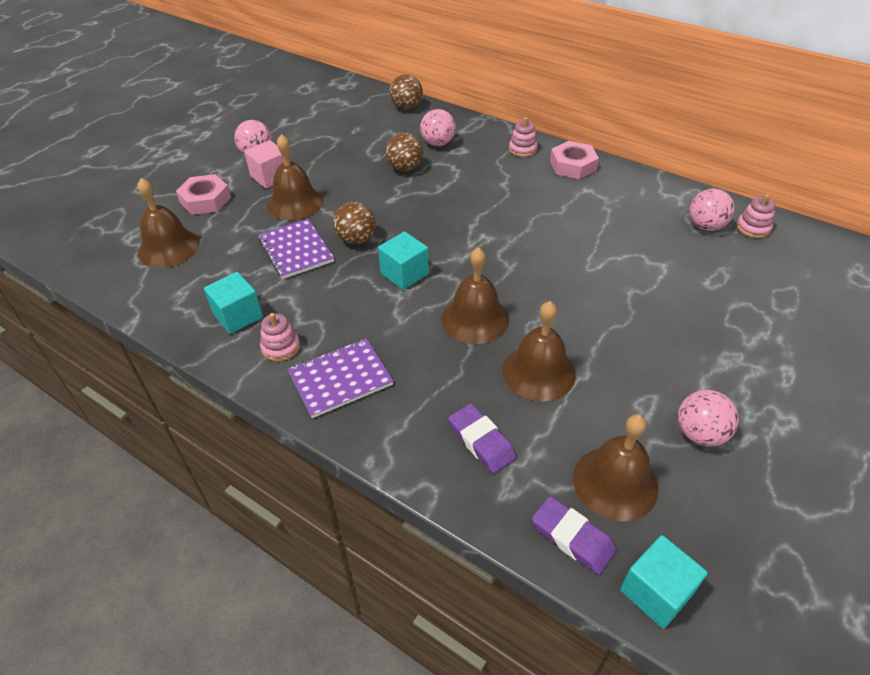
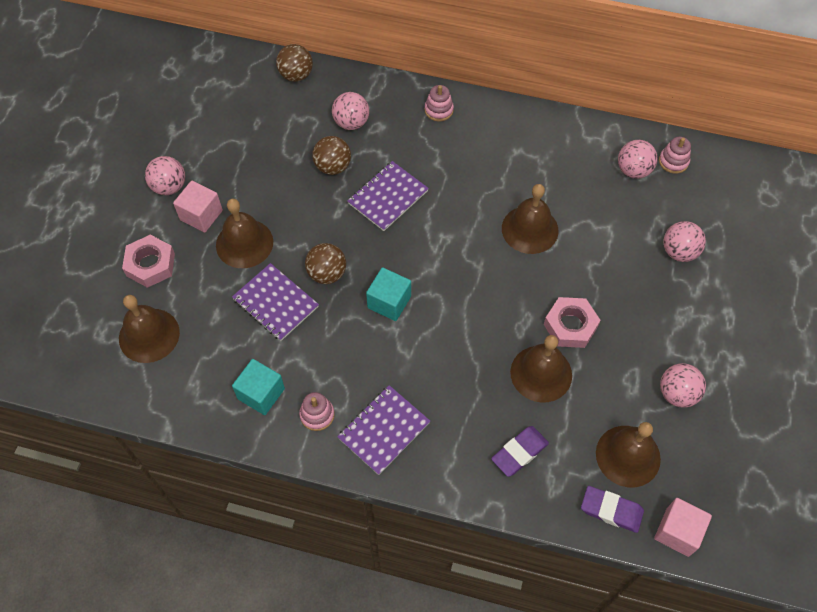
camera: 20 degrees left, 15 degrees up
brown bell [442,247,509,344] -> brown bell moved to [502,184,559,254]
purple eraser [448,404,516,474] -> purple eraser turned 75 degrees counterclockwise [491,426,549,477]
pink nut [550,141,599,179] -> pink nut moved to [544,297,601,348]
turquoise cube [620,535,708,629] -> pink cube [654,498,712,557]
none -> purple notebook [347,161,429,231]
none -> pink ball [663,221,706,262]

